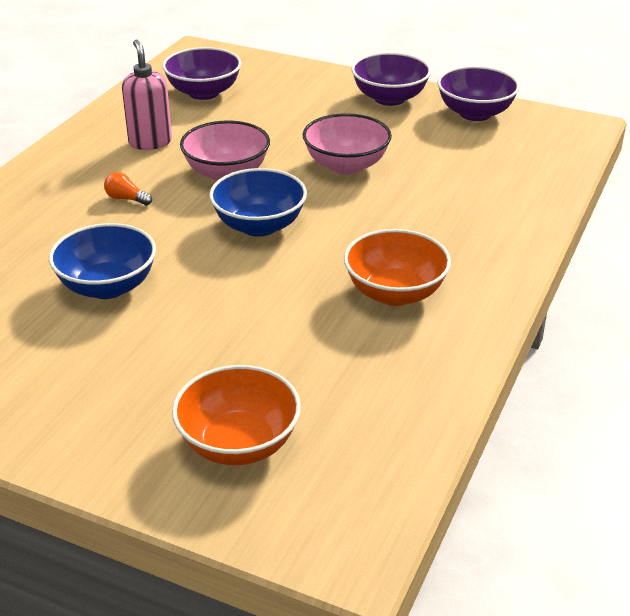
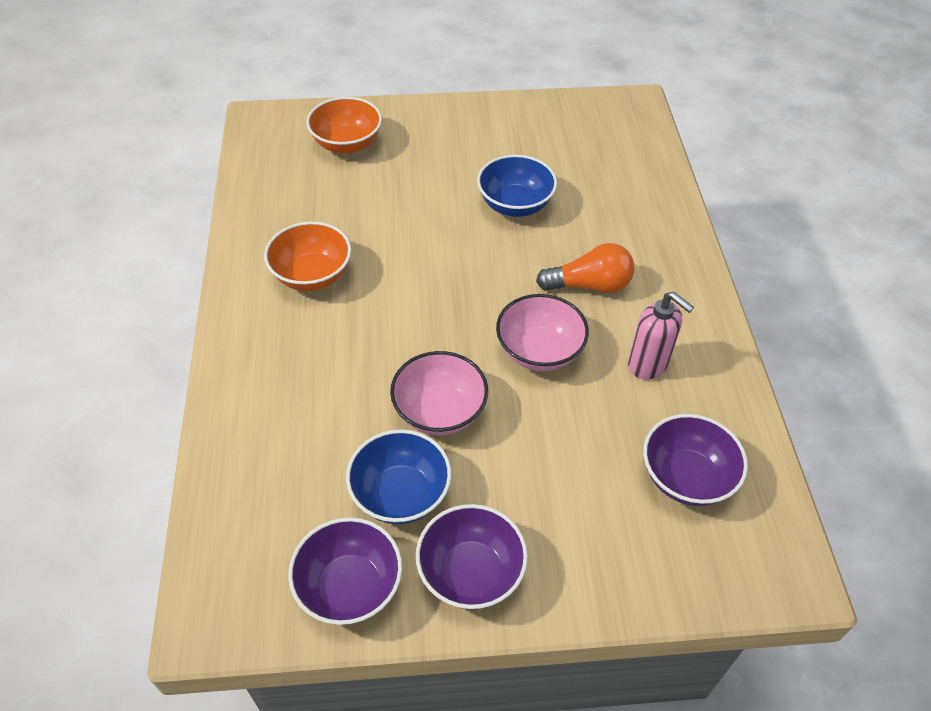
camera: 150 degrees right, 15 degrees up
orange light bulb [104,172,152,205] -> orange light bulb [536,243,634,293], size x1.97
blue bowl [209,168,307,237] -> blue bowl moved to [346,430,451,524]

